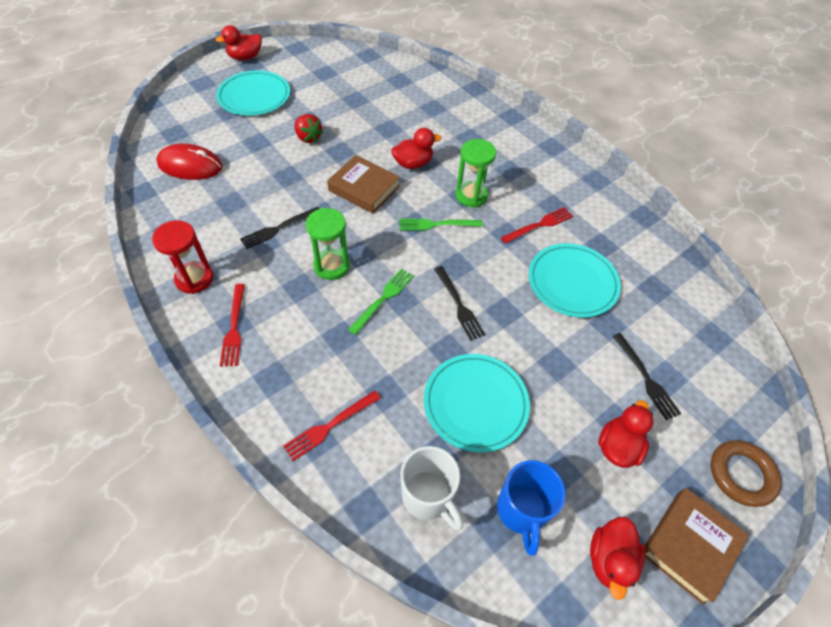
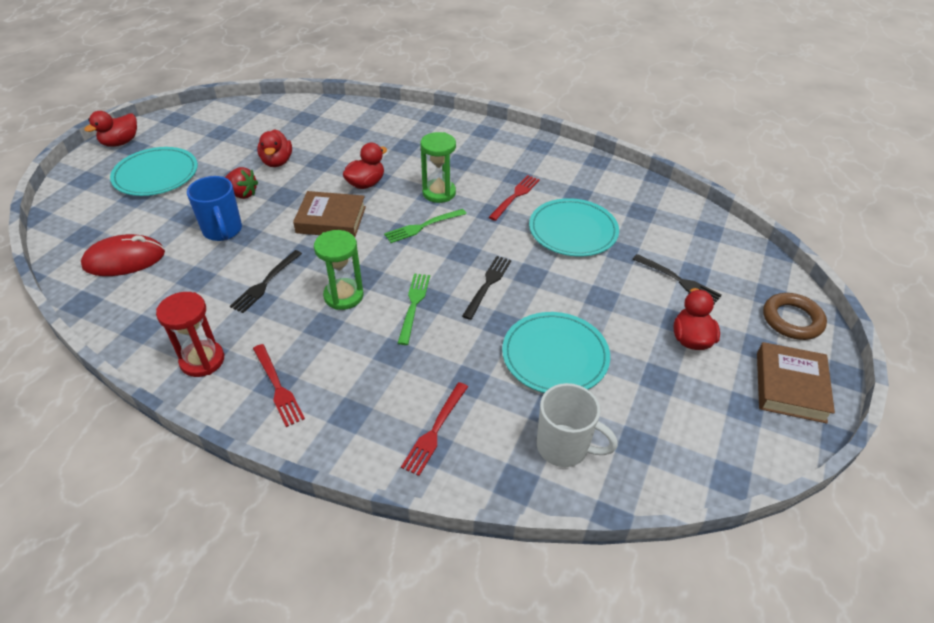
camera: 25 degrees left, 10 degrees down
black fork [434,266,485,341] -> black fork turned 105 degrees counterclockwise [462,256,511,320]
blue mug [497,460,566,556] -> blue mug moved to [187,176,242,241]
red duck [590,517,645,600] -> red duck moved to [257,129,292,167]

